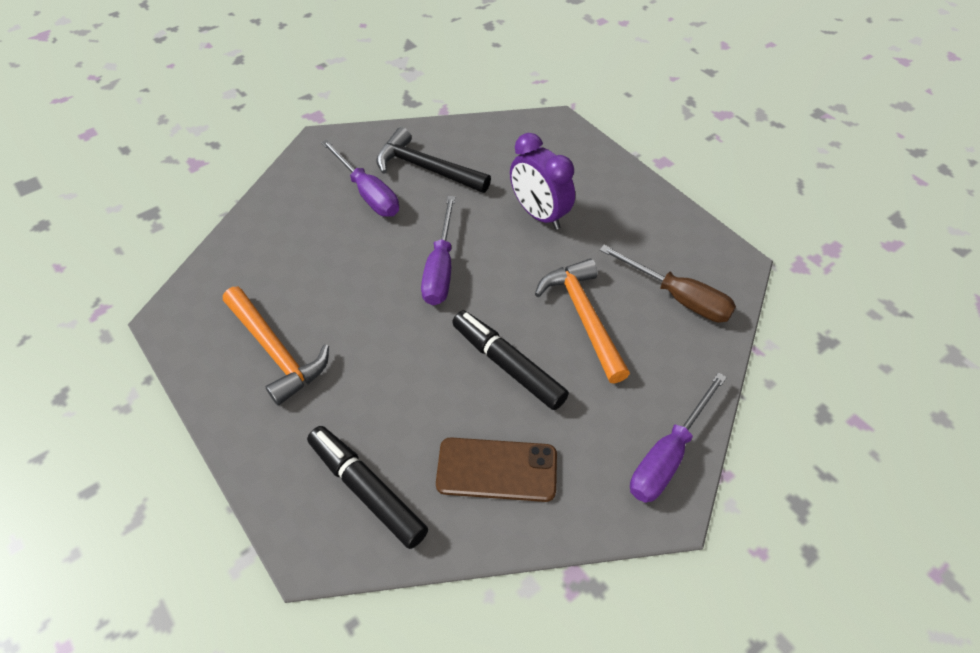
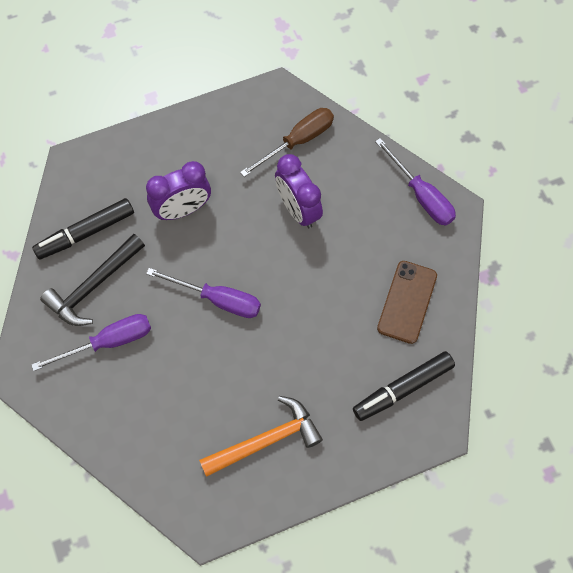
camera: 75 degrees left, 15 degrees up
black marker [452,310,569,410] -> black marker moved to [32,198,134,260]
orange hammer [535,259,630,384] -> purple clock [275,154,323,228]

